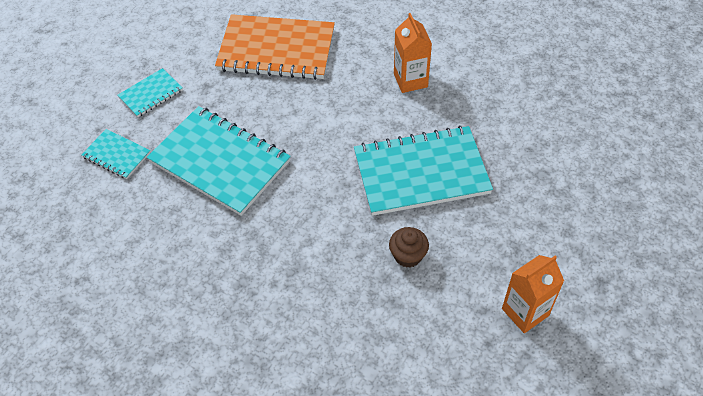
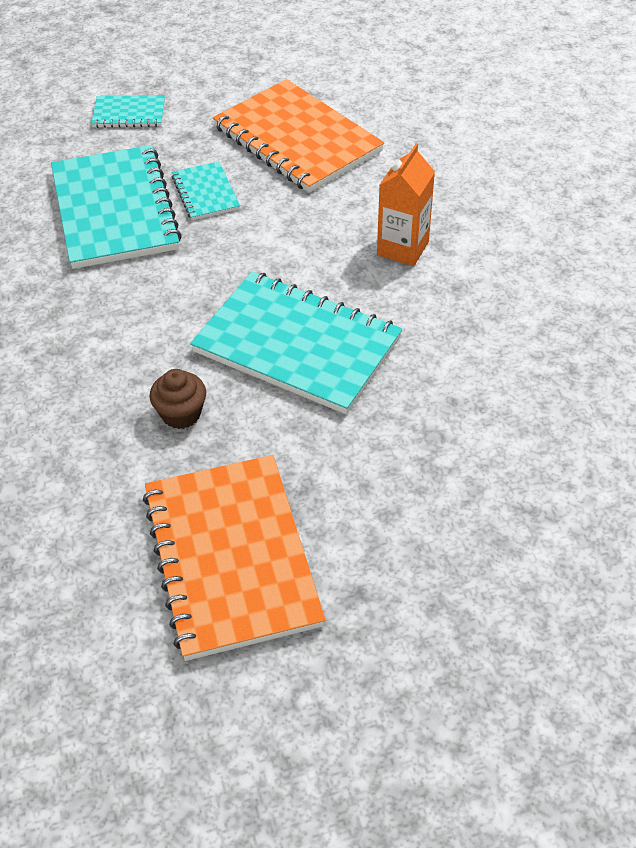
camera: 40 degrees right, 5 degrees down
turquoise notebook [81,129,151,179] -> turquoise notebook moved to [172,161,240,220]
orange carton [502,255,564,333] -> orange notebook [143,455,326,661]

